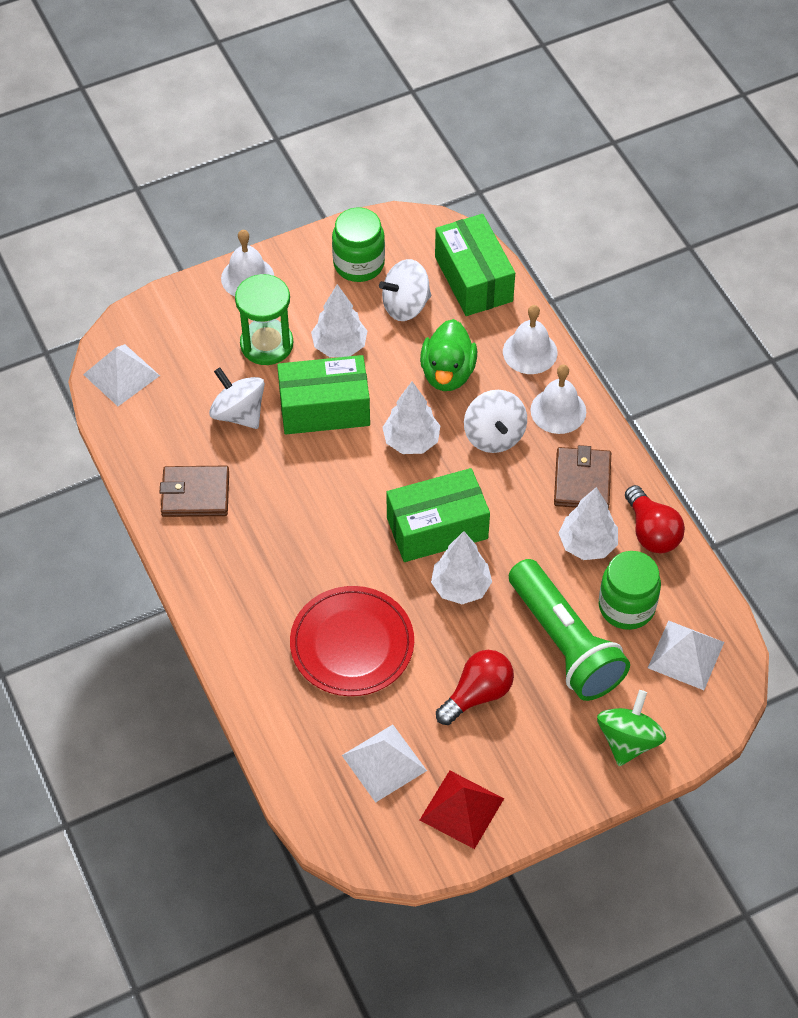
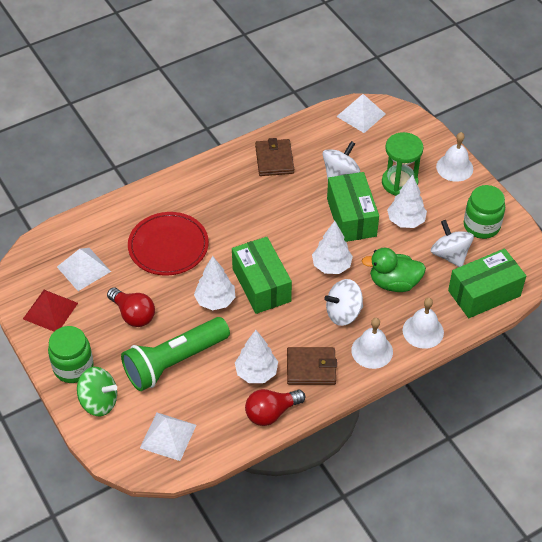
camera: 85 degrees right, 5 degrees down
green jar [599,551,661,630] -> green jar moved to [48,326,94,383]

